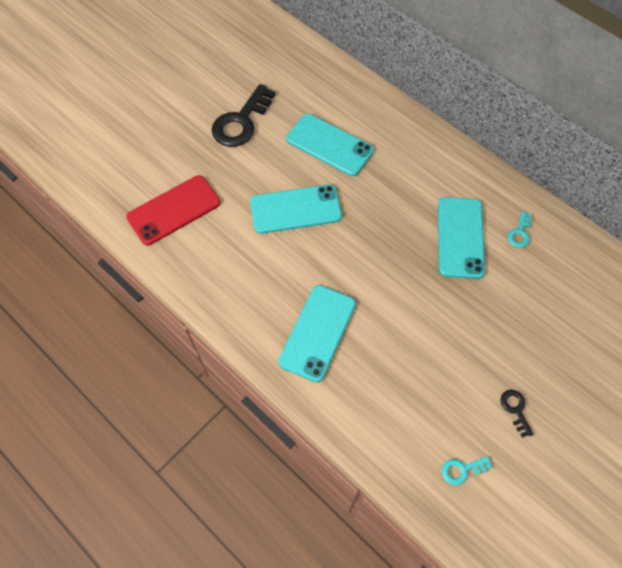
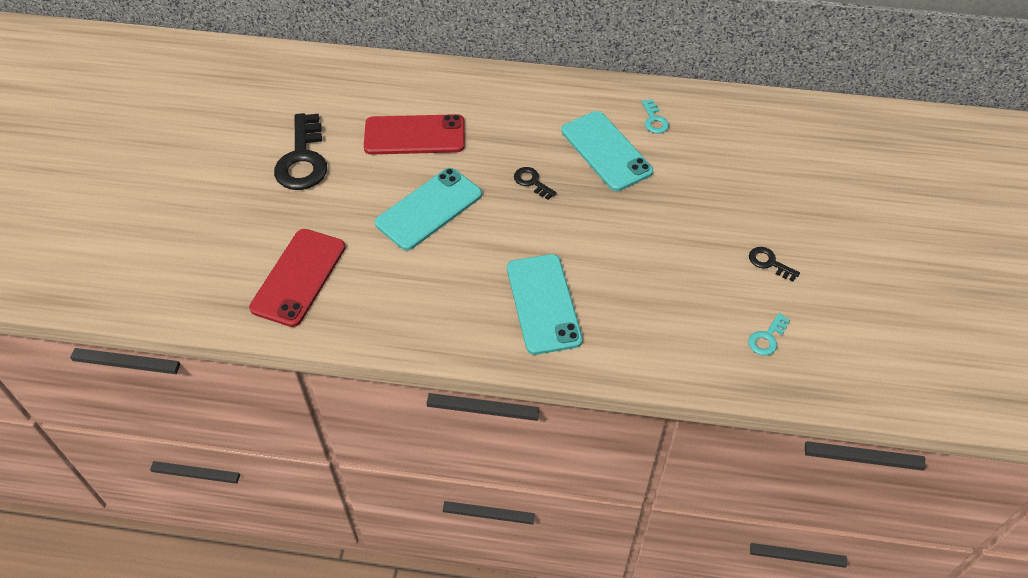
camera: 35 degrees left, 10 degrees down
turquoise phone [286,114,374,176] -> red phone [364,114,465,155]
none -> black key [514,167,557,200]

